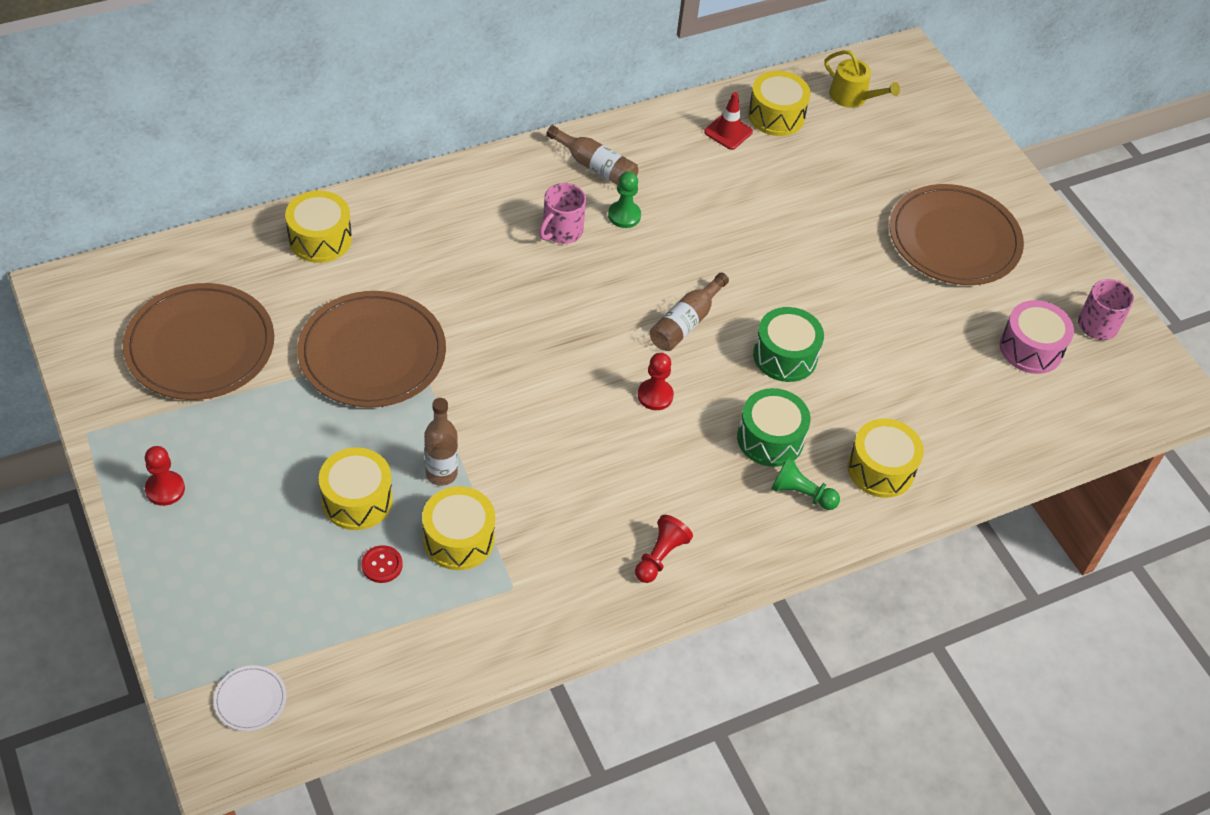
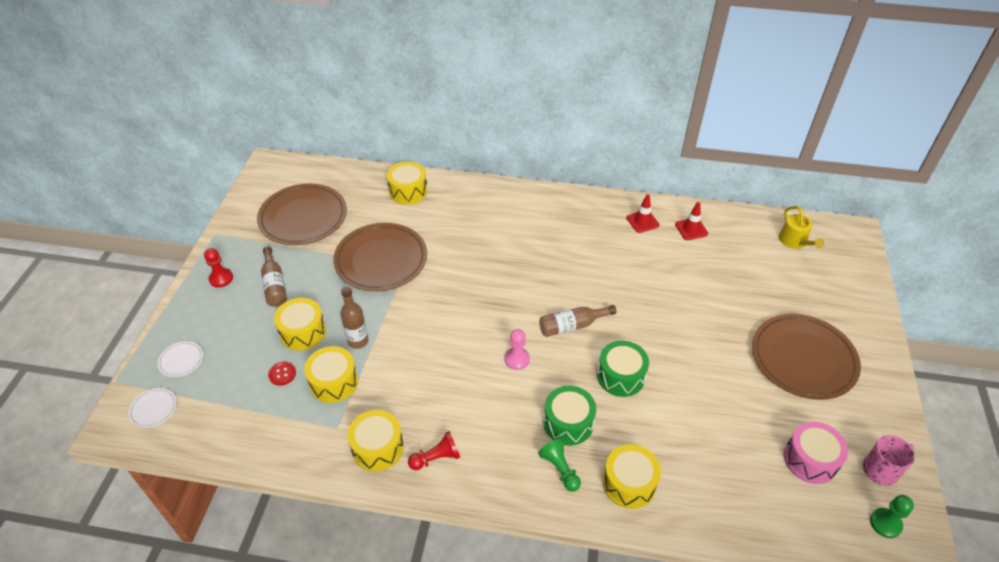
camera: 40 degrees right, 5 degrees down
pink mug [539,183,586,244] -> none
brown bottle [546,125,638,185] -> brown bottle moved to [261,246,287,307]
green pawn [608,172,641,228] -> green pawn moved to [870,495,914,538]
red pawn [638,353,674,410] -> pink pawn [505,329,530,370]
yellow drum [748,71,811,136] -> yellow drum moved to [348,410,404,472]
none -> white plate [158,341,203,377]
none -> red traffic cone [626,194,659,233]

